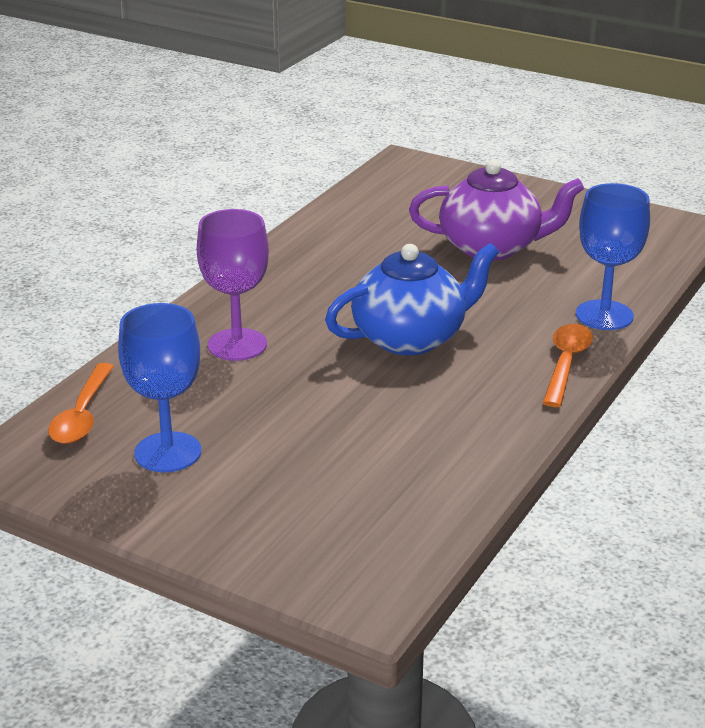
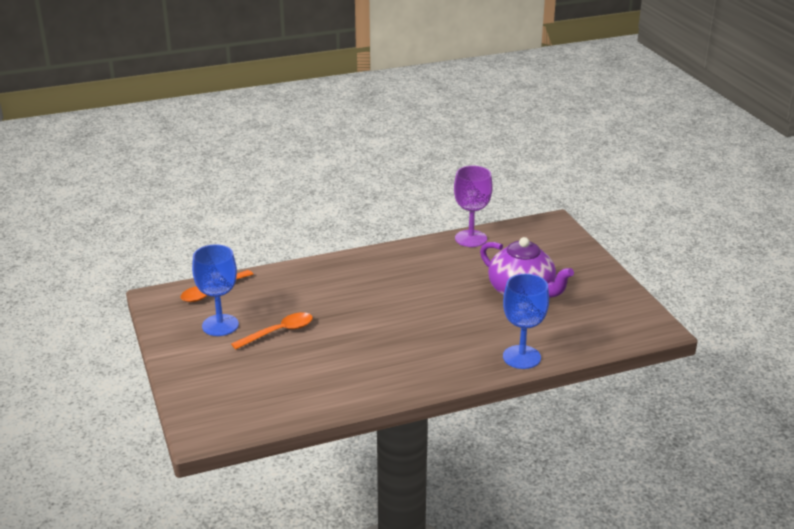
camera: 40 degrees right, 0 degrees up
purple goblet [197,209,269,361] -> purple goblet moved to [454,166,493,247]
blue teapot [325,243,499,355] -> none
orange spoon [543,324,593,407] -> orange spoon moved to [231,312,313,350]

